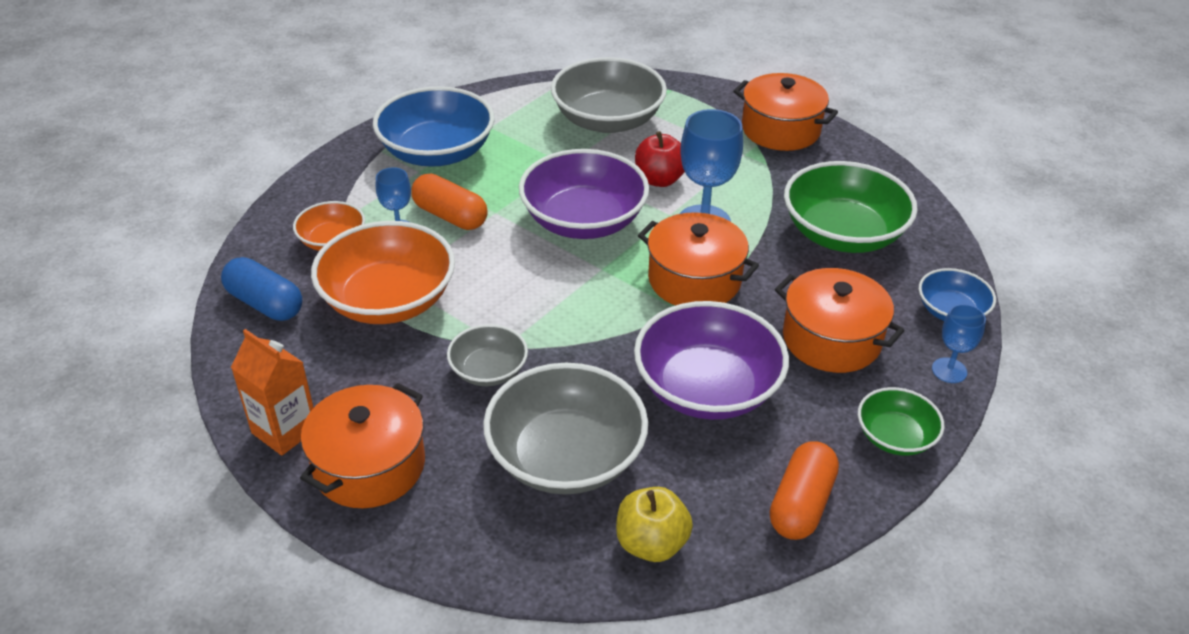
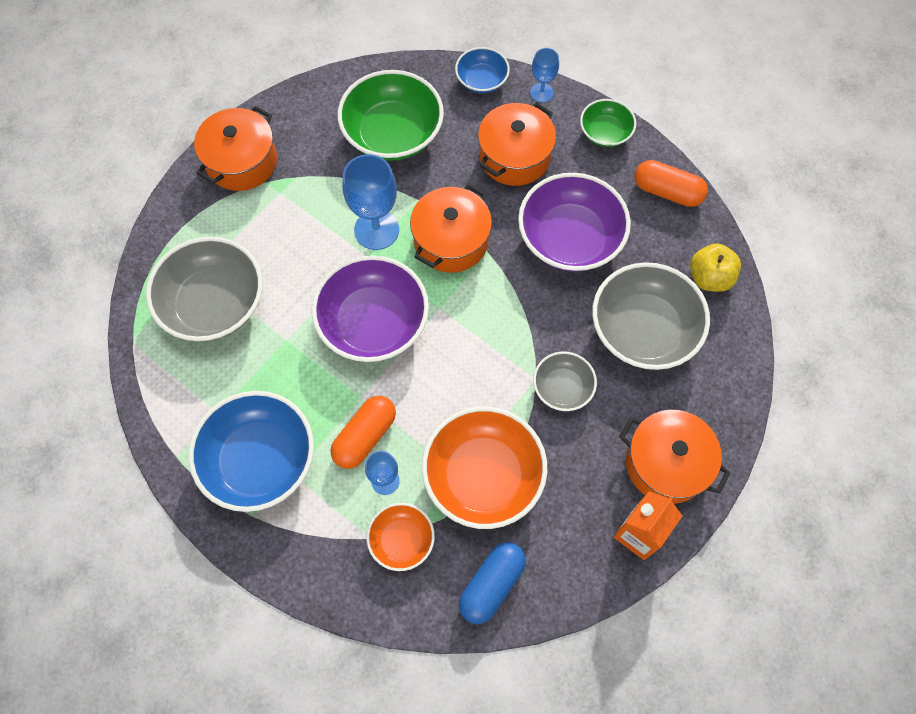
camera: 90 degrees left, 25 degrees up
red apple [635,131,685,187] -> none

